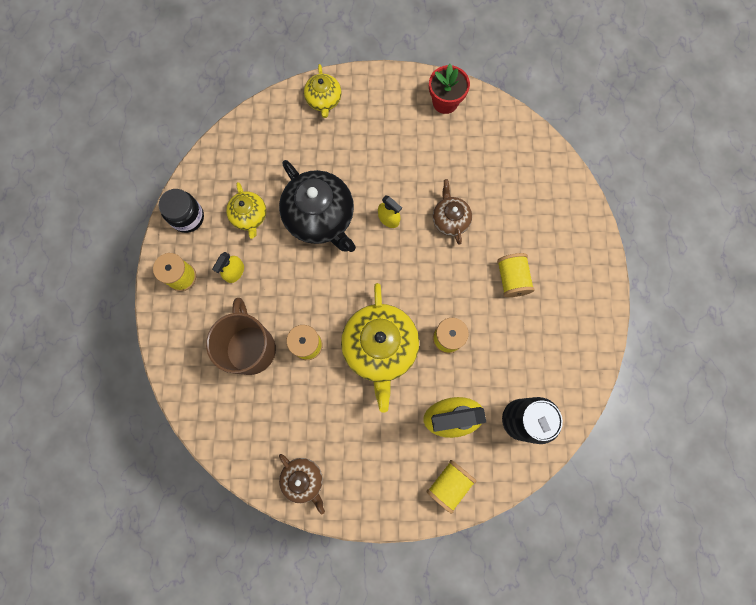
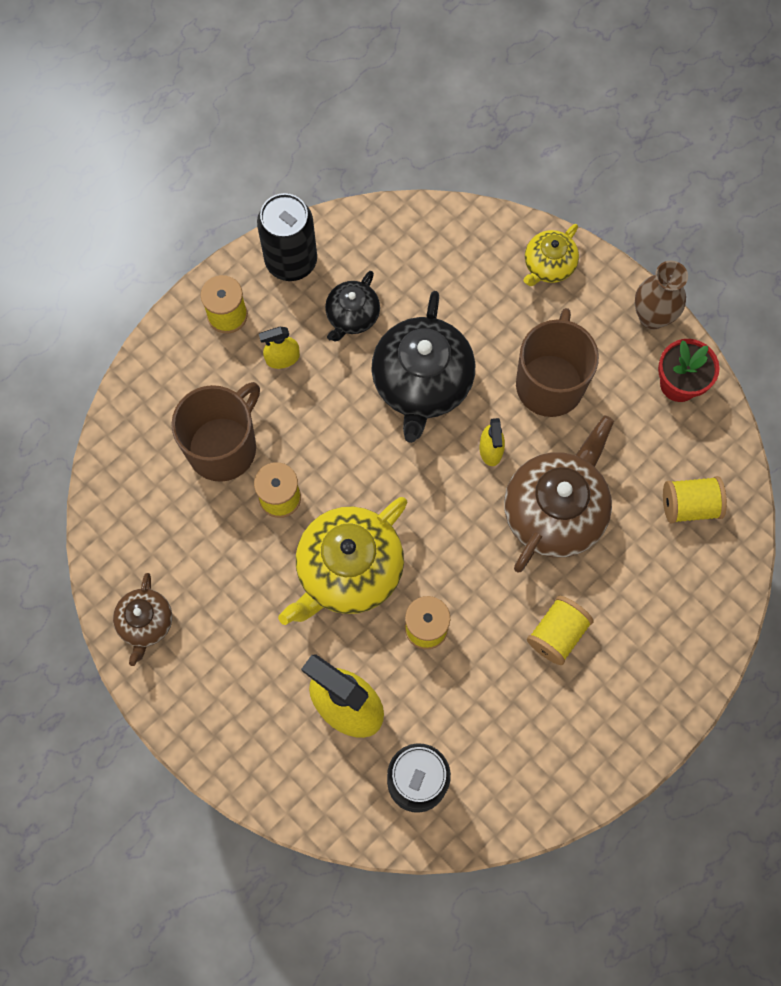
camera: 45 degrees right, 5 degrees down
black jar [159,189,204,233] -> black can [257,193,317,281]
yellow teapot [226,182,266,239] -> black teapot [325,271,380,341]
yellow spool [426,460,477,514] -> yellow spool moved to [663,476,727,523]
brown teapot [433,179,472,245] -> brown teapot [504,415,614,572], size x1.85
none -> brown mug [516,308,599,417]
none -> brown vase [635,261,688,330]

